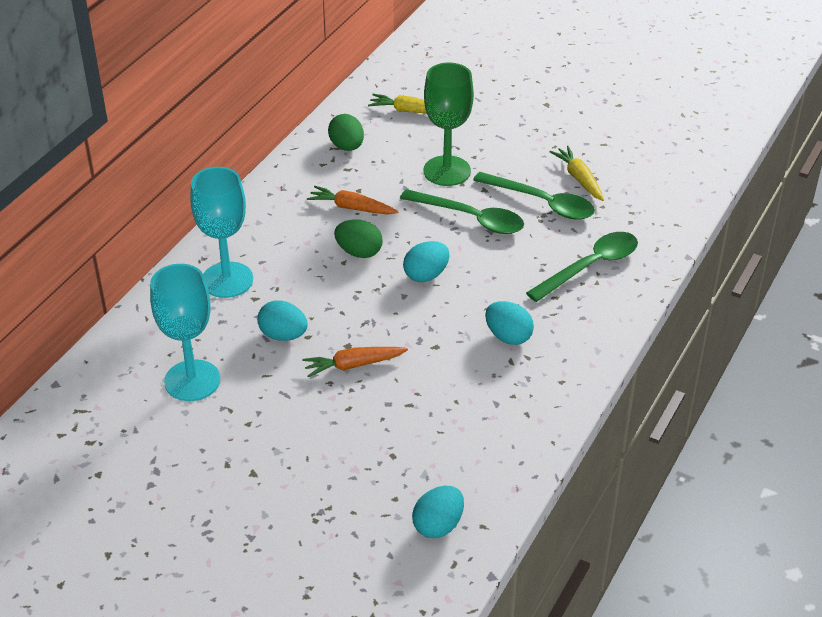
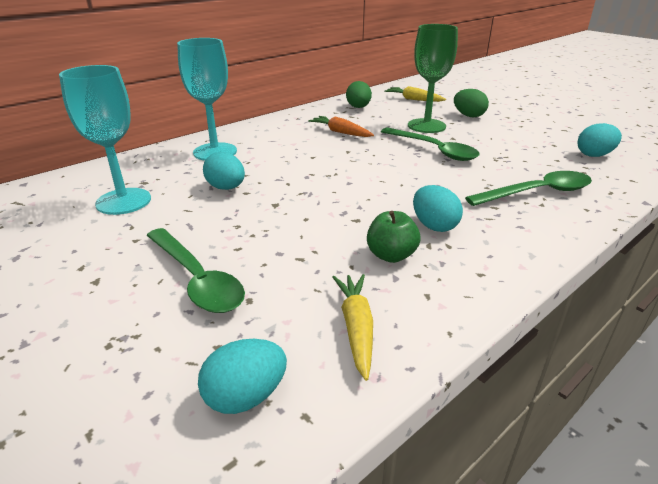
camera: 20 degrees right, 10 degrees down
orange carrot [302,347,408,378] -> none
green egg [334,219,383,258] -> green egg moved to [454,89,489,117]
turquoise egg [403,241,450,282] -> turquoise egg moved to [577,123,622,157]
green spoon [473,172,595,220] -> green spoon moved to [147,228,245,313]
yellow carrot [549,146,604,201] -> yellow carrot moved to [333,274,373,381]
none -> green apple [367,211,421,263]

